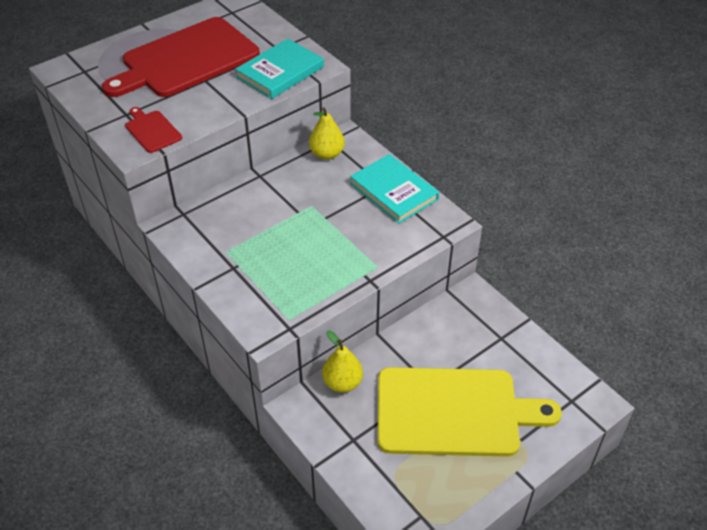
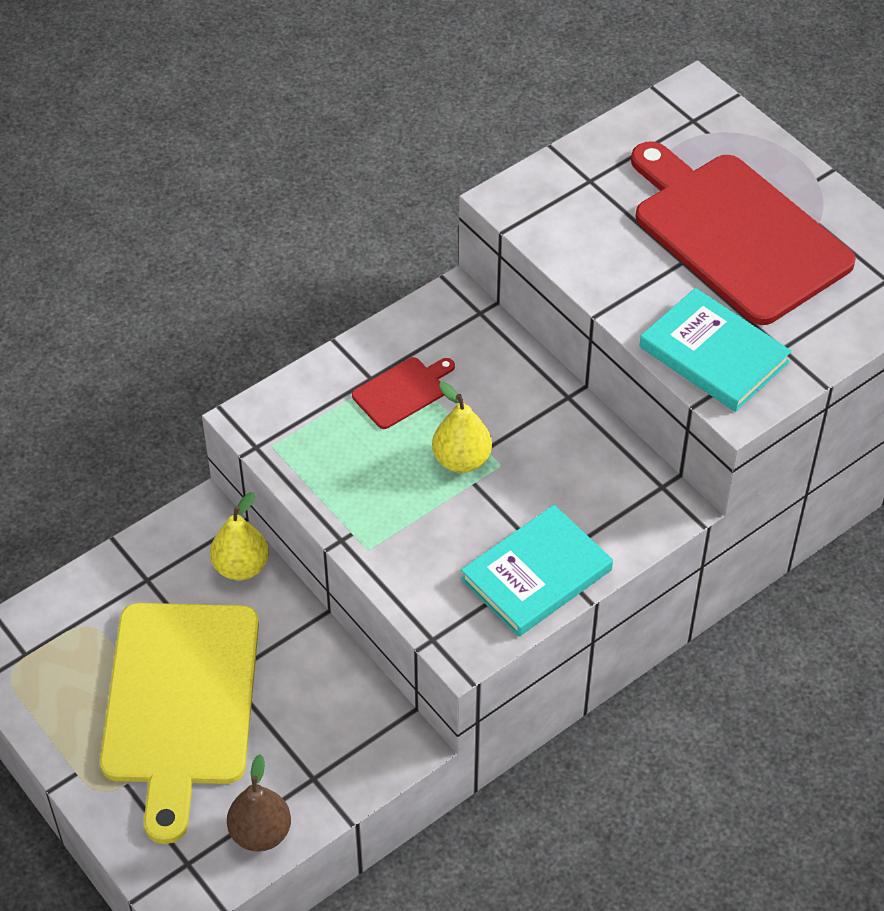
camera: 90 degrees right, 5 degrees up
red cutting board [125,107,182,153] -> red cutting board moved to [352,357,455,429]
yellow pear [309,107,345,160] -> yellow pear moved to [432,382,492,473]
none -> brown pear [227,754,291,852]

